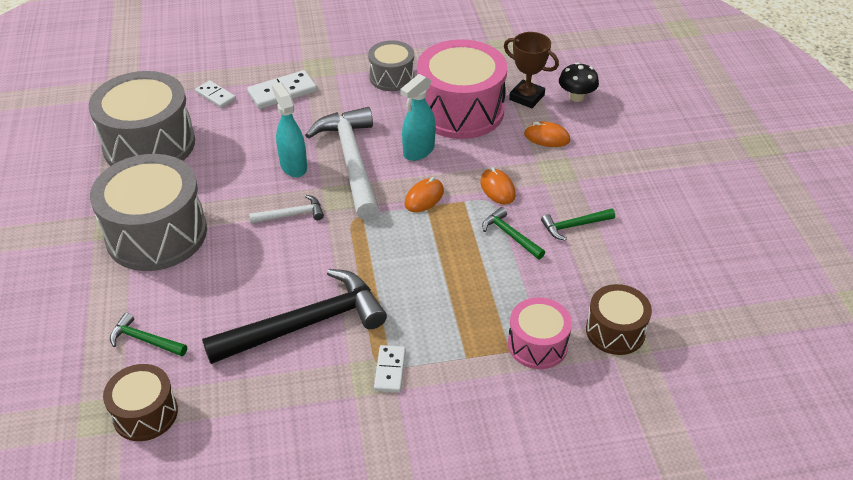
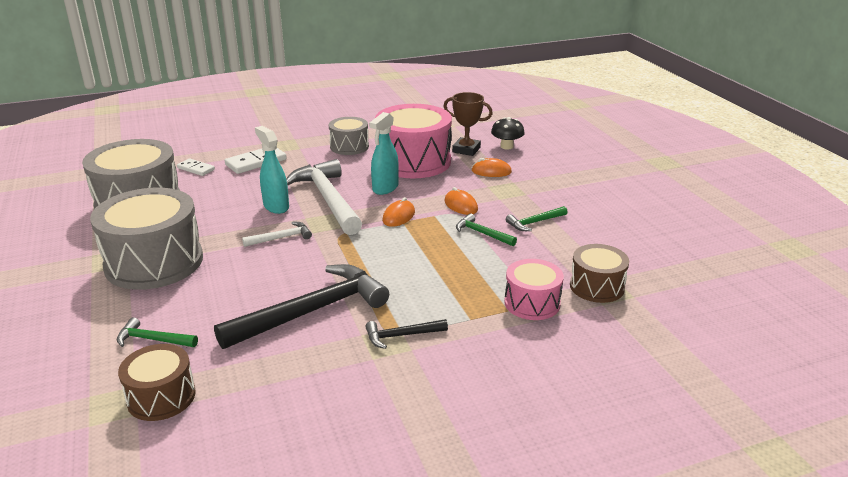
camera: 10 degrees left, 15 degrees down
white domino [374,345,406,392] -> black hammer [365,319,448,349]

